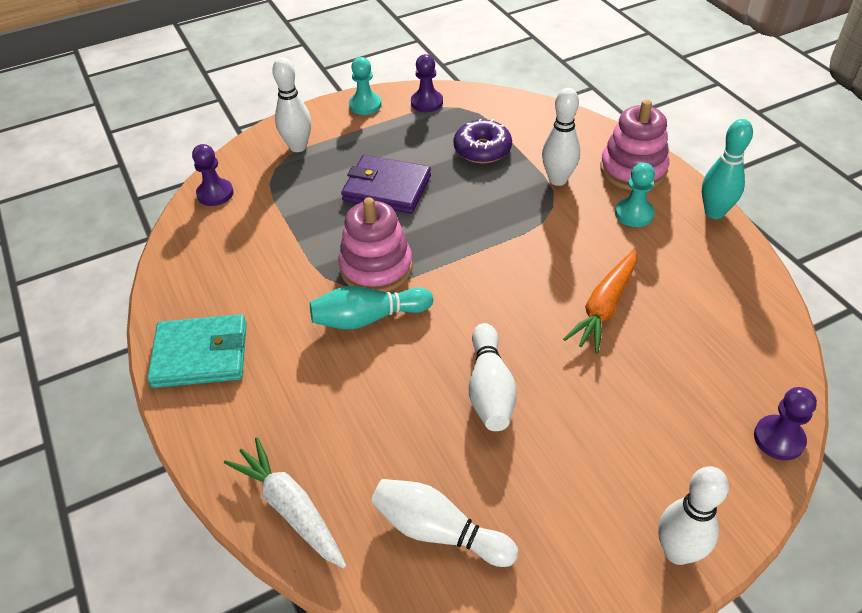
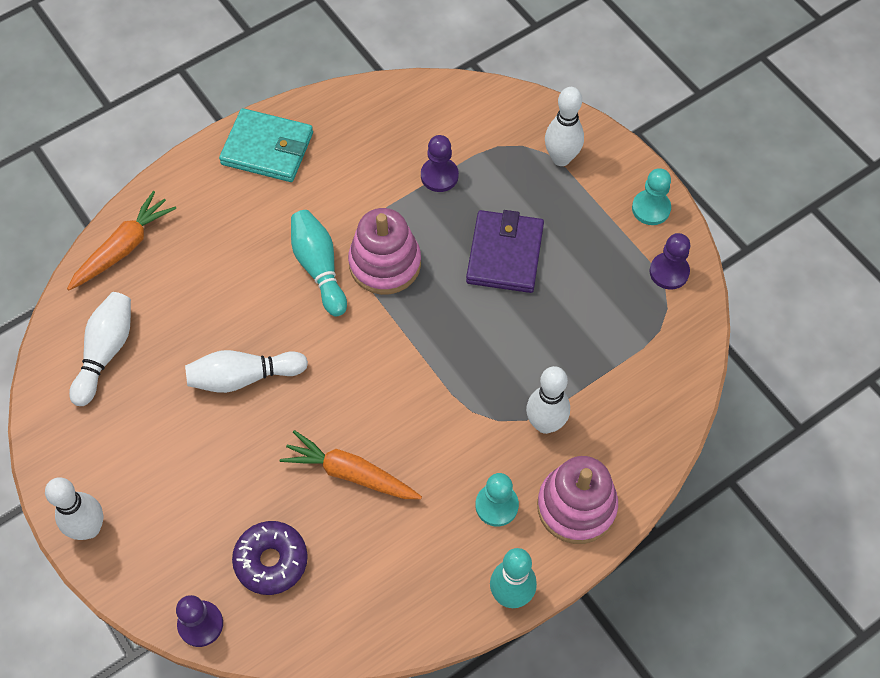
camera: 80 degrees right, 15 degrees up
turquoise wallet [147,314,247,388] -> turquoise wallet turned 60 degrees counterclockwise [219,108,313,182]
purple pawn [192,144,233,206] -> purple pawn moved to [421,135,459,192]
white carrot [224,437,346,568] -> orange carrot [67,191,176,290]
purple donut [454,119,512,164] -> purple donut moved to [232,521,308,595]

